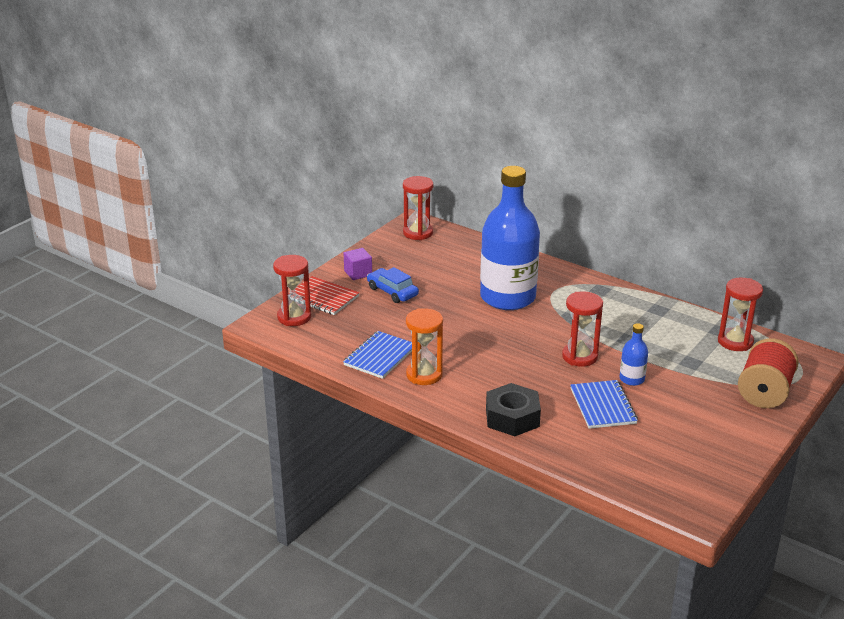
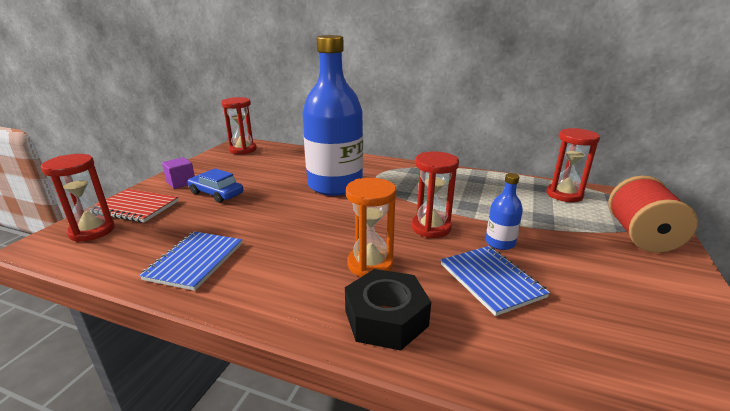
camera: 15 degrees left, 5 degrees down
orange hourglass [406,308,443,385] -> orange hourglass moved to [346,178,396,277]

